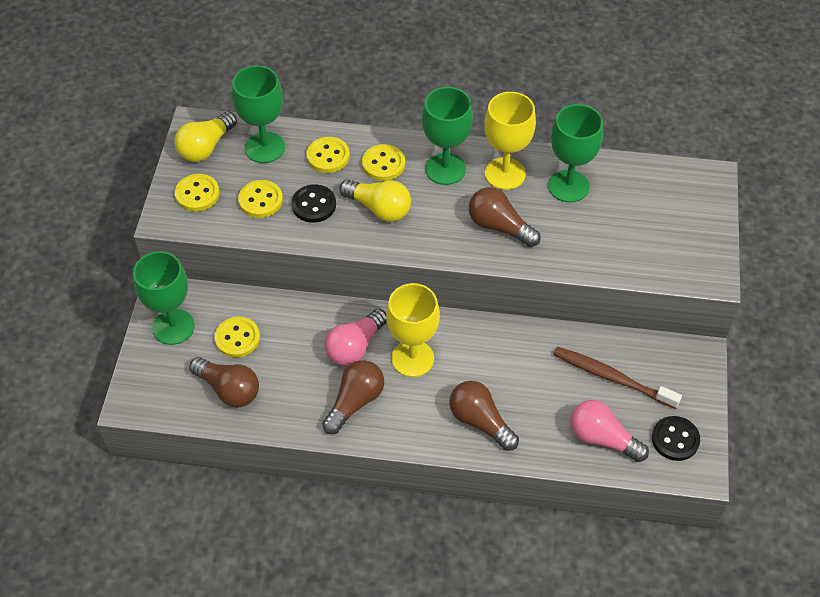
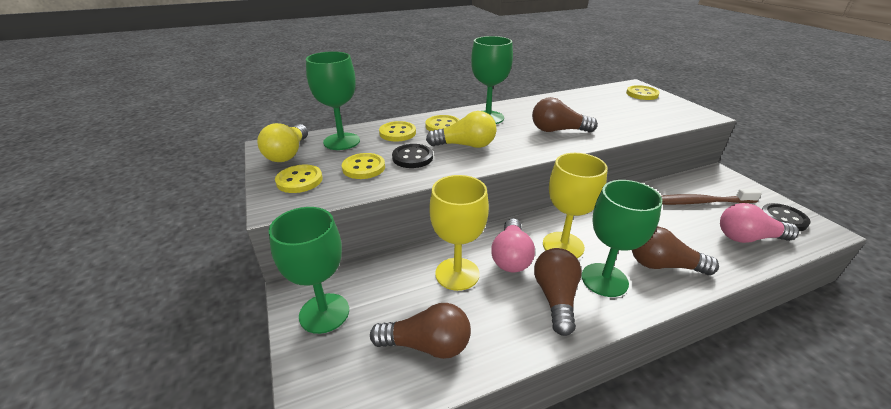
camera: 30 degrees left, 20 degrees down
yellow button [214,317,260,358] -> yellow button moved to [626,85,660,100]
yellow goblet [484,92,536,190] -> yellow goblet moved to [429,175,489,291]
green goblet [548,104,603,203] -> green goblet moved to [581,180,662,297]

